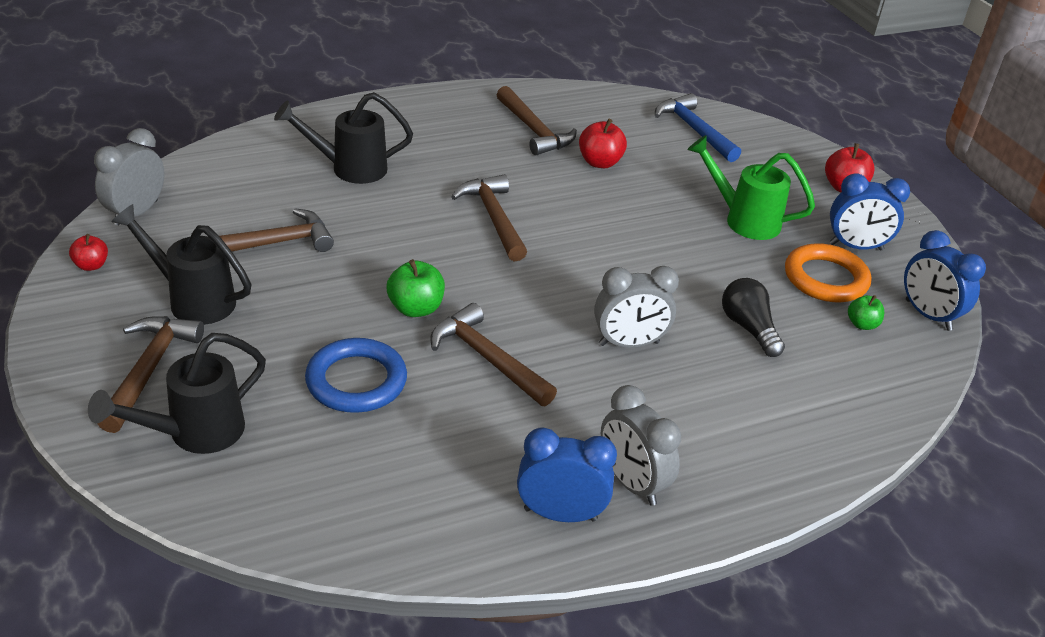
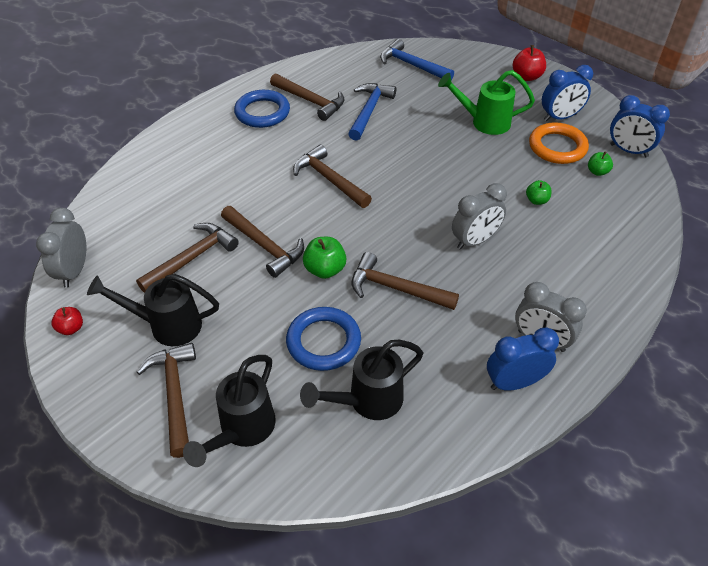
camera: 20 degrees left, 10 degrees up
black watering can [274,92,413,184] -> black watering can moved to [300,340,423,420]
red apple [579,119,627,168] -> blue hammer [348,83,396,141]
black light bulb [722,278,785,357] -> green apple [526,180,552,205]
none -> brown hammer [221,206,304,278]
none -> blue ring [234,90,290,128]

